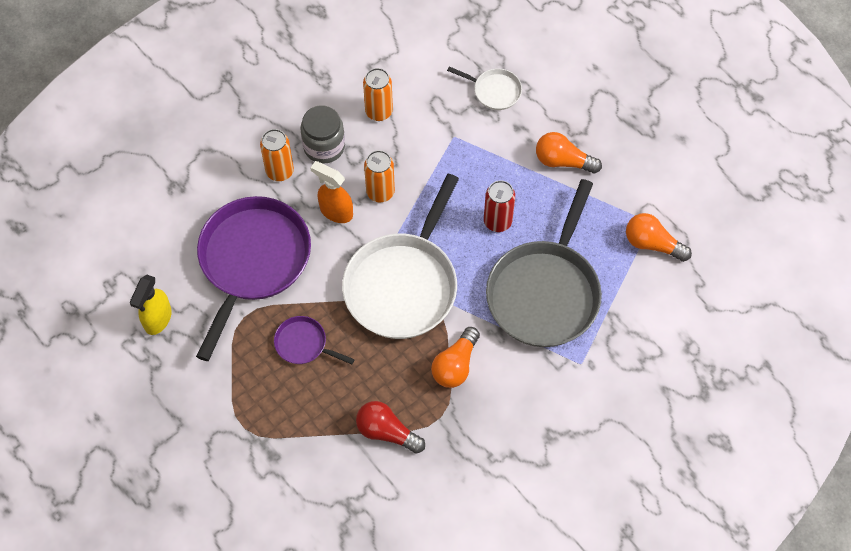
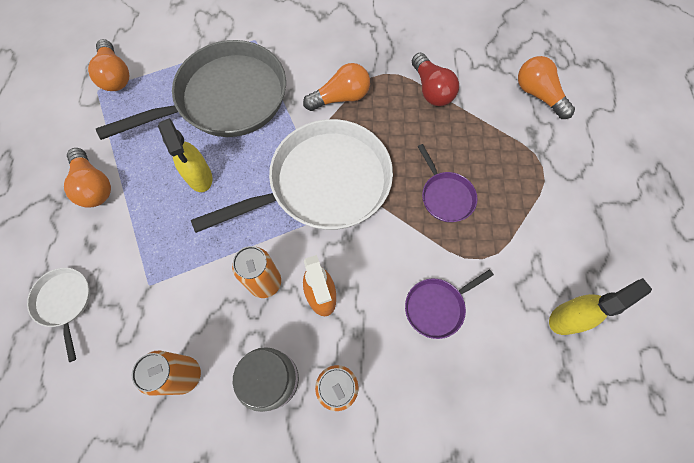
camera: 140 degrees left, 5 degrees up
purple pan [196,196,311,361] -> purple pan [405,269,494,339], size x0.45
red can [484,180,515,232] -> yellow spray bottle [158,118,212,192]
none -> orange light bulb [518,56,575,119]

